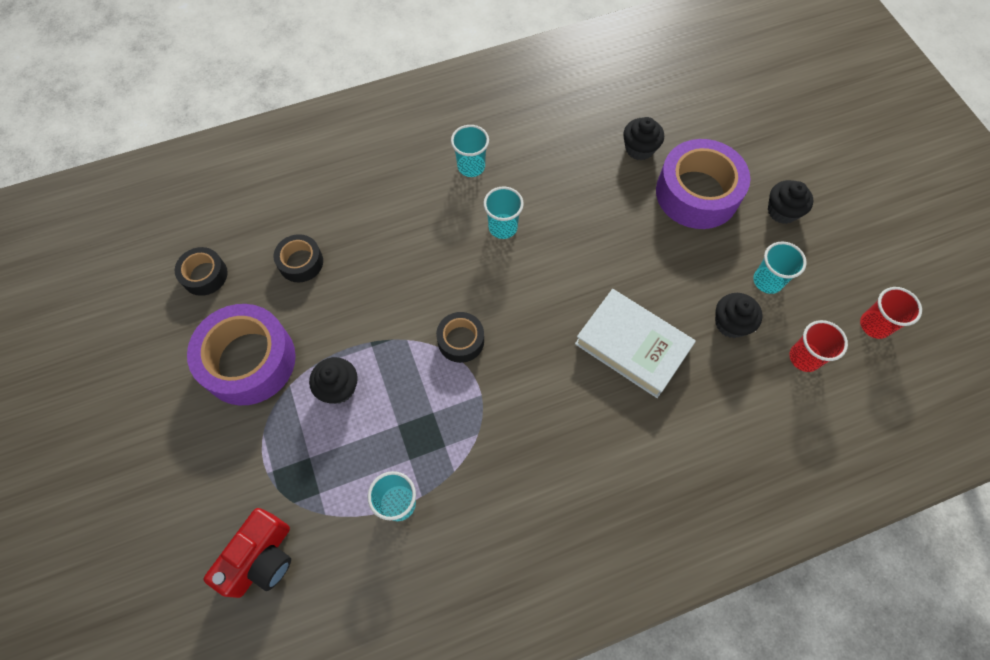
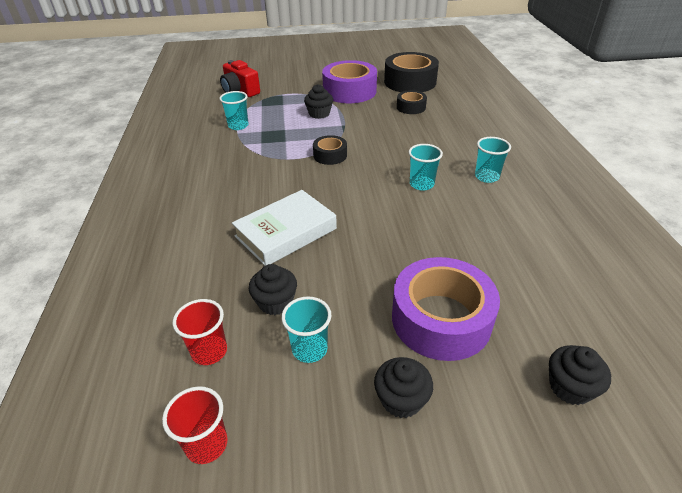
camera: 105 degrees right, 25 degrees down
black tape [174,247,228,296] -> black tape [384,52,439,92], size x1.95
black cupcake [623,117,664,160] -> black cupcake moved to [549,345,611,405]

